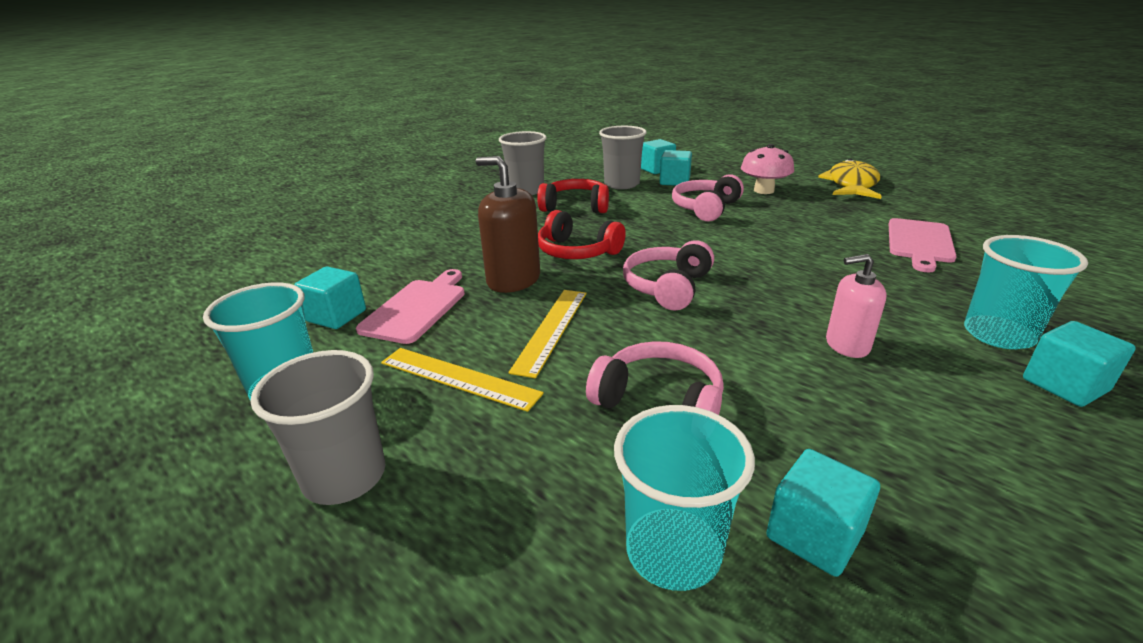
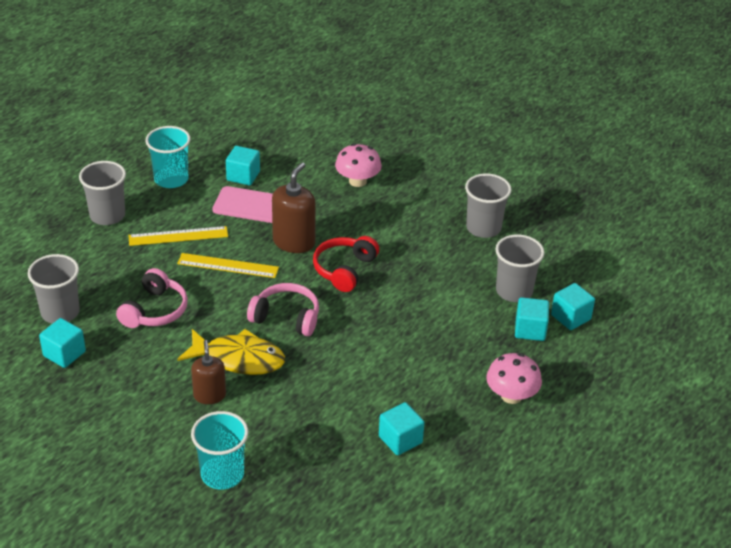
camera: 80 degrees right, 10 degrees up
yellow ruler [381,348,544,412] -> yellow ruler turned 60 degrees clockwise [128,226,228,246]
red headphones [537,179,609,213] -> none
turquoise cup [614,405,755,591] -> grey cup [28,254,80,324]
pink headphones [672,174,744,222] -> none
yellow fish [818,158,882,199] -> yellow fish moved to [177,329,285,375]
pink soap dispenser [826,254,886,358] -> brown soap dispenser [191,340,226,404]
pink cutting board [889,218,957,272] -> none
turquoise cube [1023,321,1136,407] -> turquoise cube moved to [379,402,425,455]
none -> pink mushroom [335,143,382,187]

